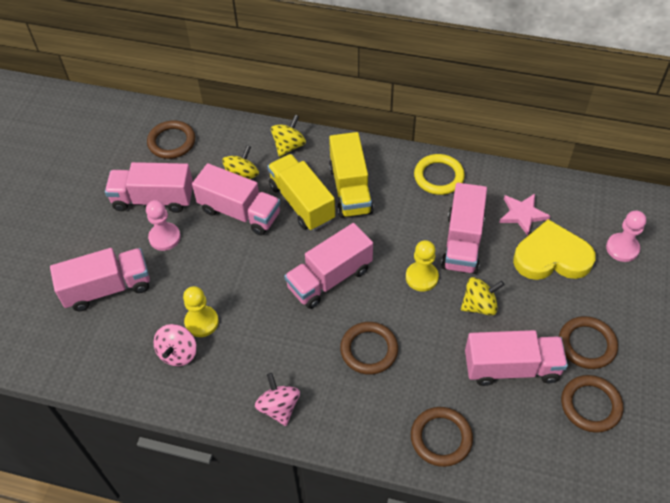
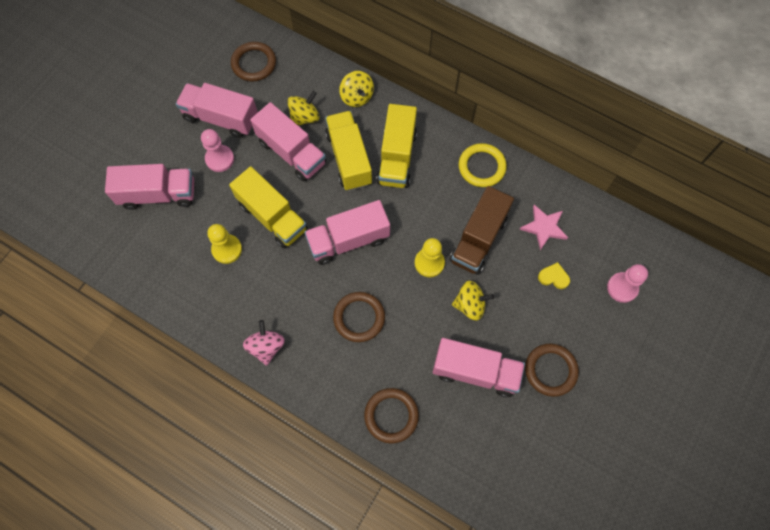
camera: 15 degrees right, 15 degrees up
pink spinning top [153,324,197,366] -> none
yellow spinning top [271,115,306,157] -> yellow spinning top turned 105 degrees clockwise [339,71,374,107]
pink truck [441,183,487,274] -> brown truck [449,186,514,275]
yellow heart [513,219,596,280] -> yellow heart [538,262,570,289], size x0.42
brown ring [561,375,623,433] -> none
none -> yellow truck [229,166,308,248]

